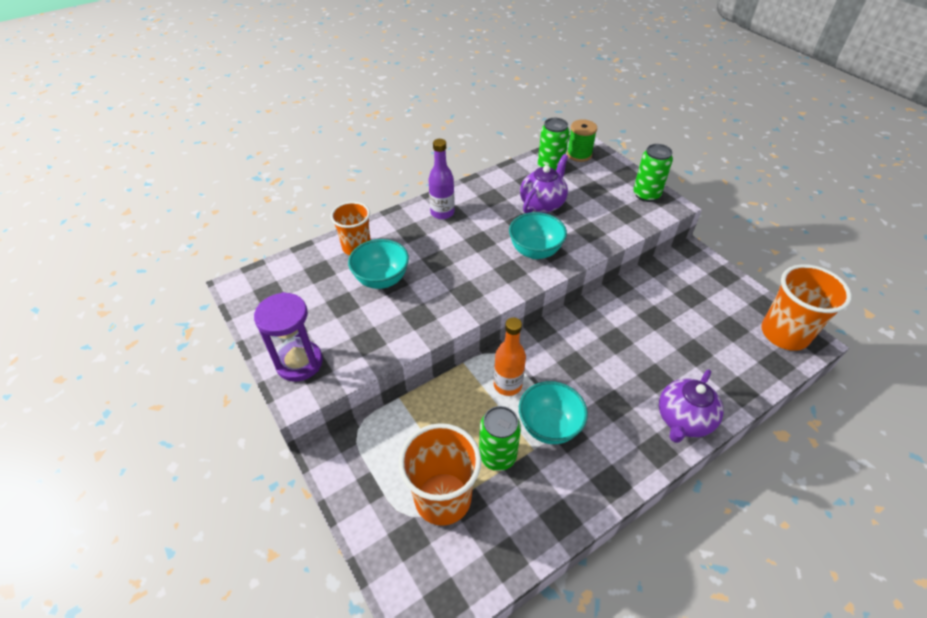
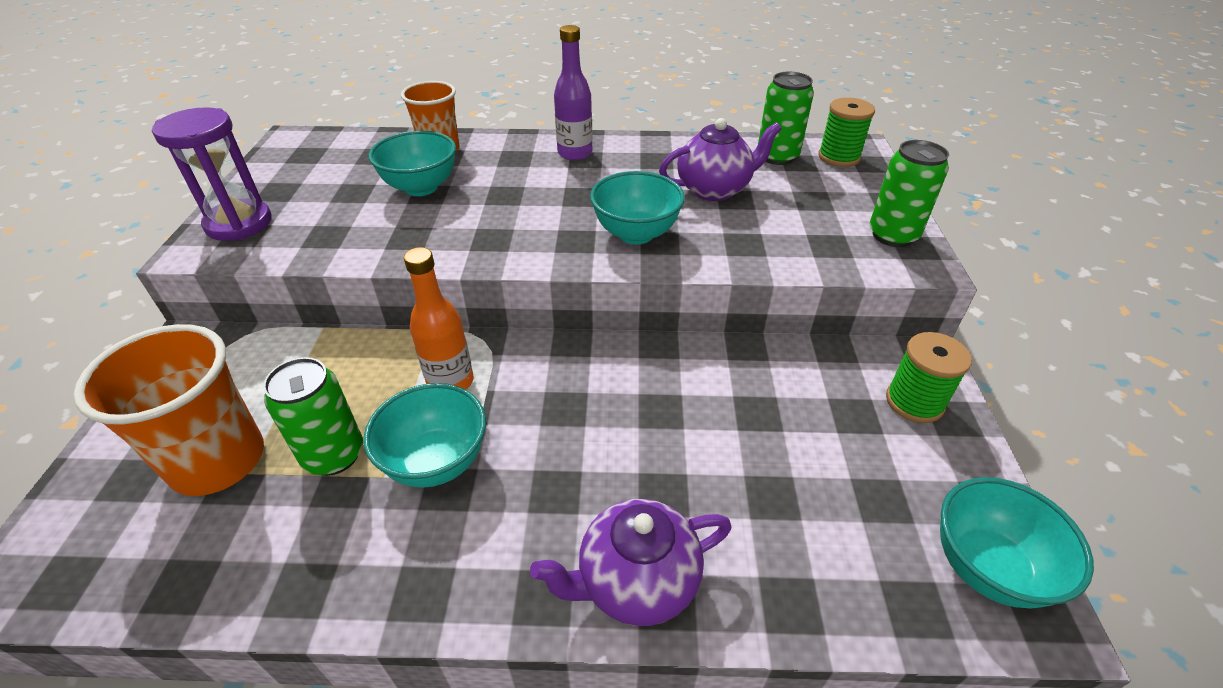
camera: 35 degrees right, 5 degrees down
orange cup [761,264,852,351] -> turquoise bowl [940,477,1094,609]
none -> green spool [886,332,972,423]

